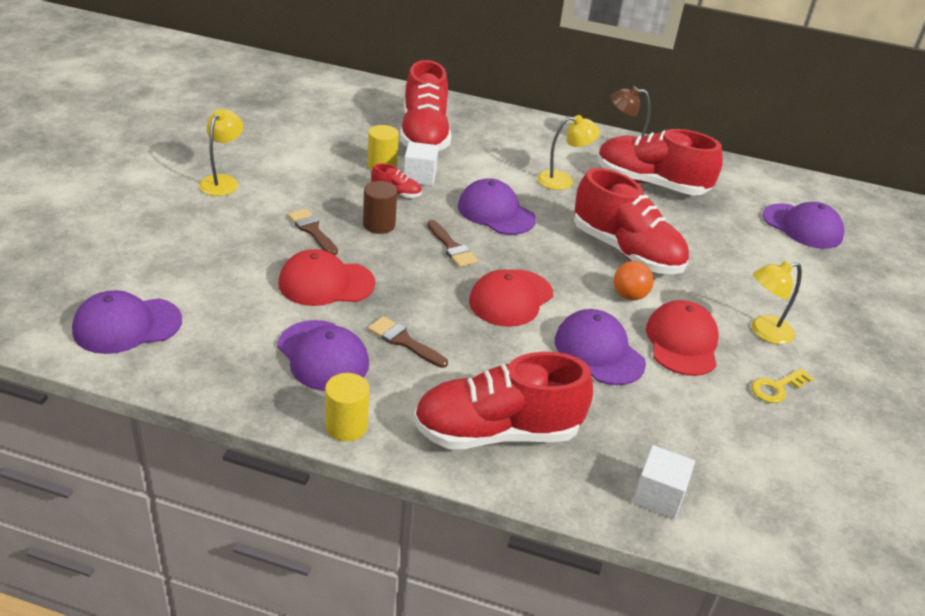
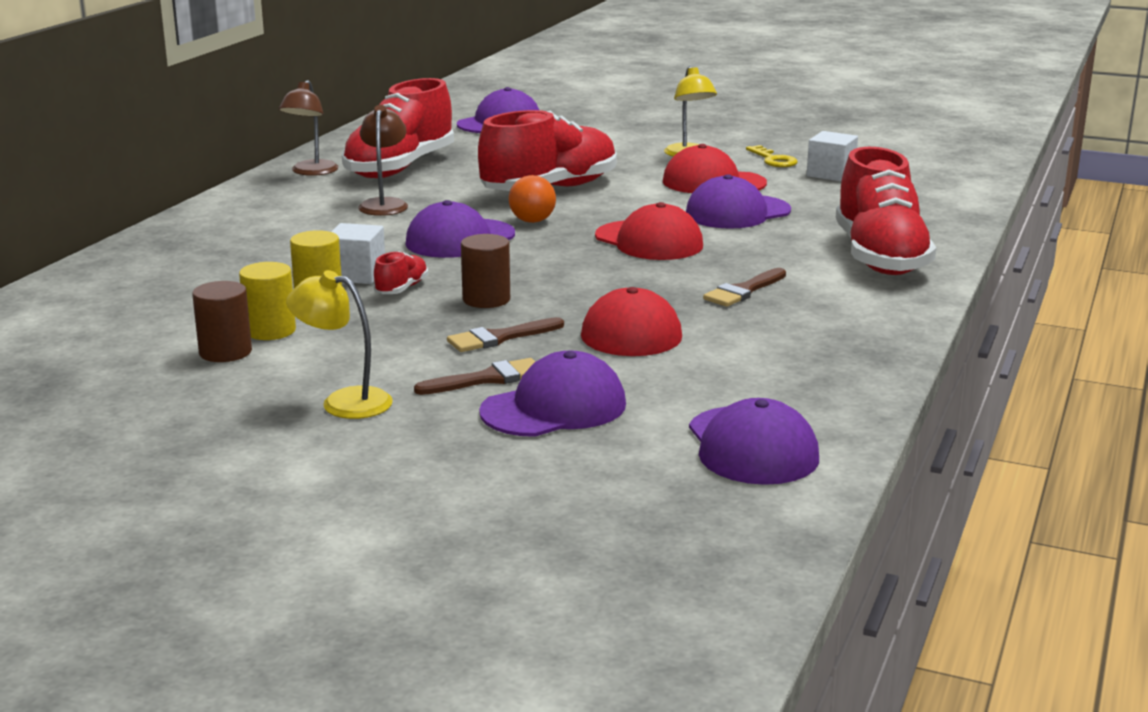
camera: 80 degrees left, 15 degrees down
purple cap [277,320,369,391] -> purple cap moved to [479,351,626,437]
yellow cylinder [325,373,369,442] -> yellow cylinder moved to [239,262,296,340]
red shoe [400,60,451,151] -> none
brown brush [427,220,478,267] -> brown brush moved to [414,358,535,395]
yellow lamp [538,115,600,190] -> brown lamp [358,105,408,216]
orange ball [614,261,654,300] -> orange ball moved to [509,175,556,223]
white cube [632,445,695,519] -> white cube moved to [807,131,858,182]
none -> brown cylinder [192,281,252,362]

